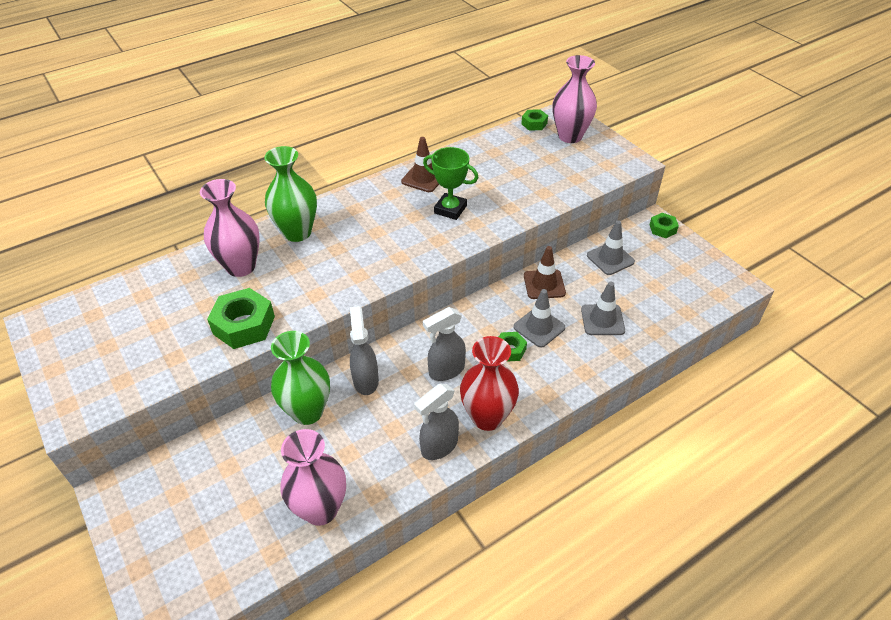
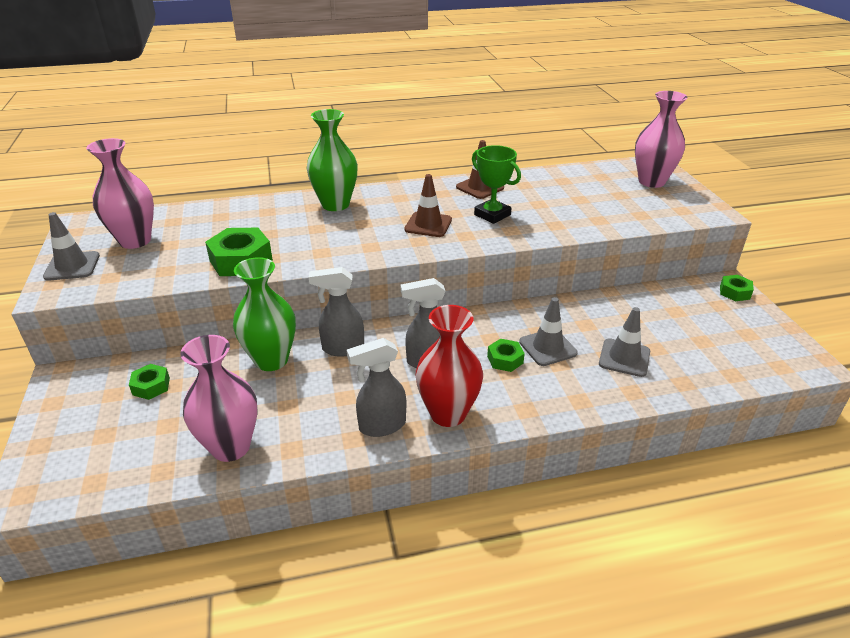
camera: 20 degrees right, 10 degrees down
pink vase [200,179,260,277] -> pink vase moved to [86,138,154,249]
grey spray bottle [350,306,379,395] -> grey spray bottle turned 105 degrees counterclockwise [309,267,364,357]
green nut [521,109,548,131] -> green nut moved to [129,364,170,400]
brown traffic cone [524,246,566,299] -> brown traffic cone moved to [404,174,452,237]
grey traffic cone [587,220,635,275] -> grey traffic cone moved to [43,212,100,281]

